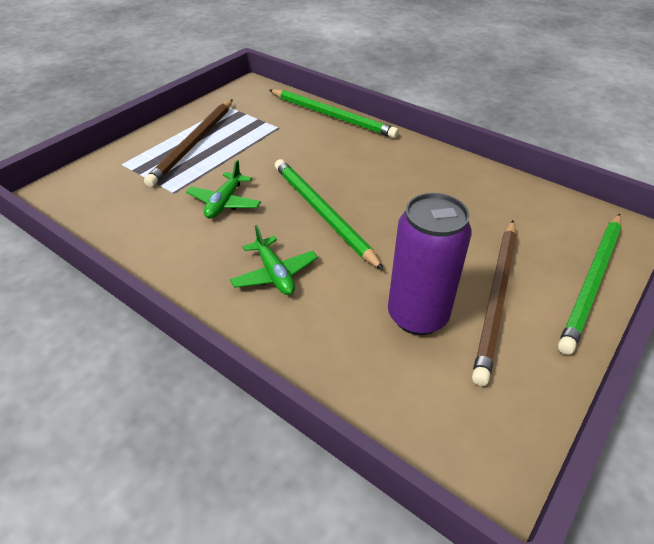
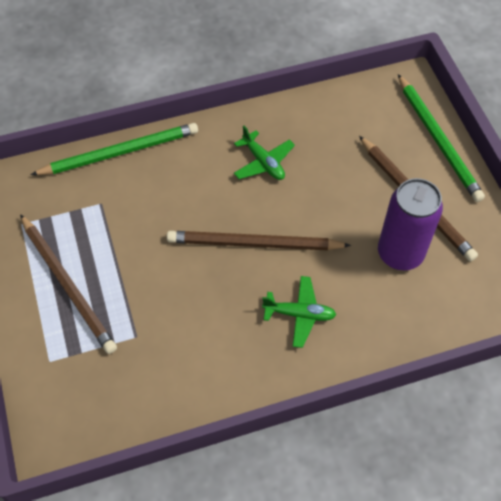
camera: 55 degrees left, 15 degrees up
green plane [186,160,261,219] -> green plane moved to [234,126,295,180]
green pencil [275,159,384,270] -> brown pencil [167,231,351,250]

